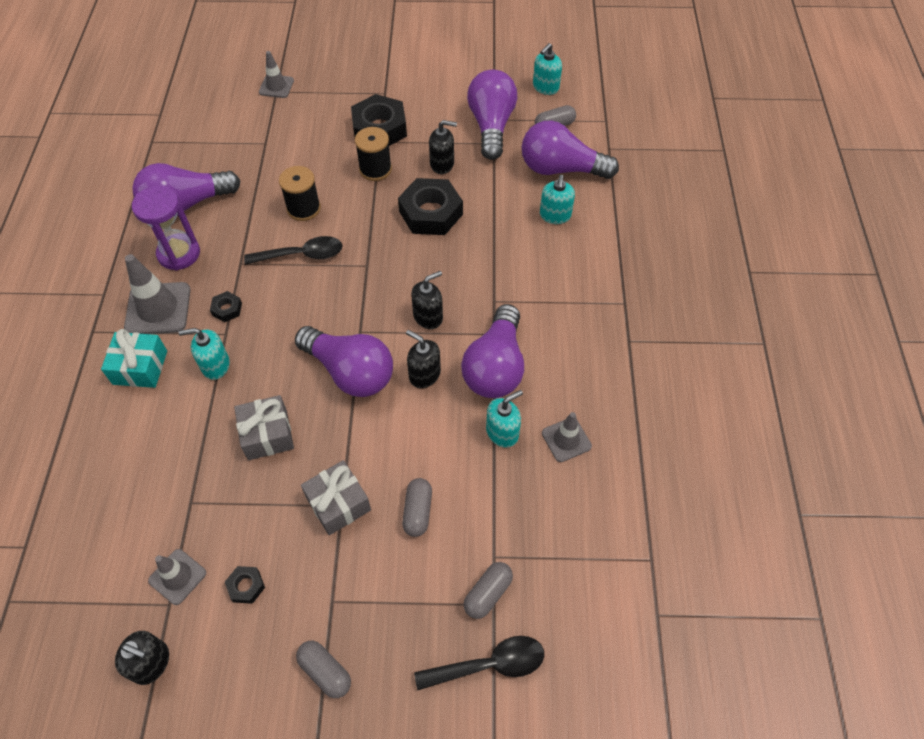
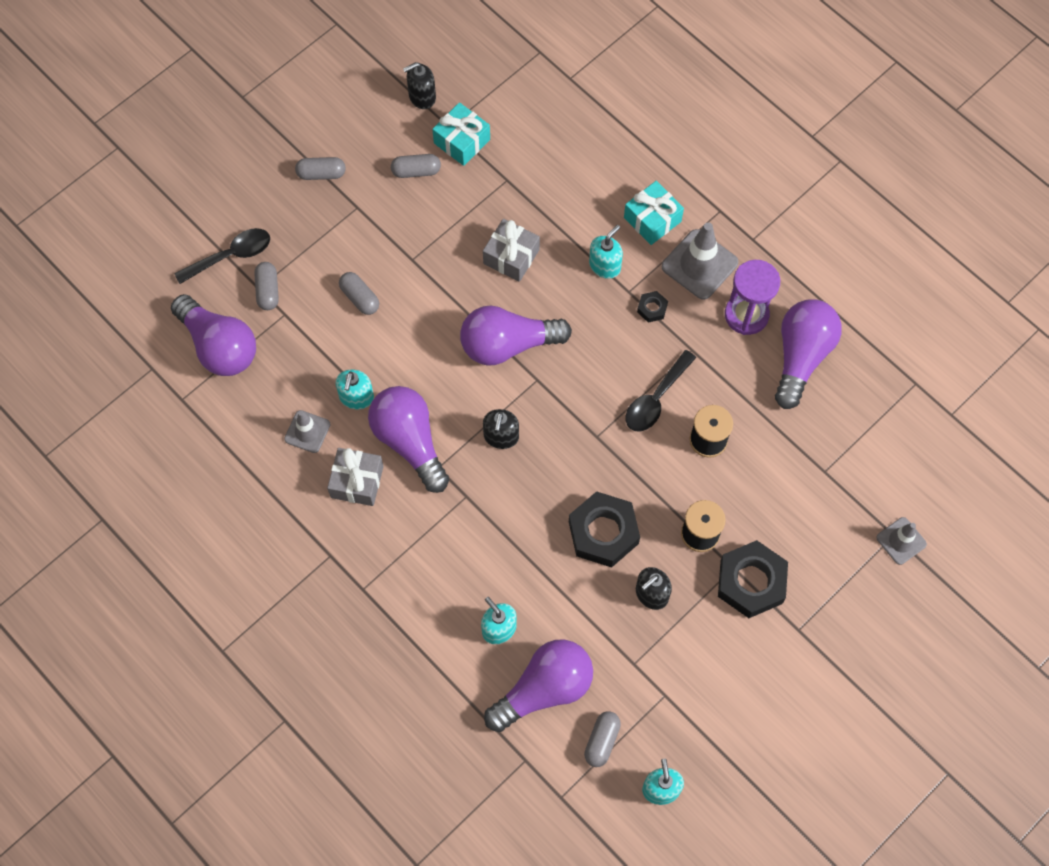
camera: 135 degrees right, 10 degrees up
grey traffic cone [148,549,206,605] -> turquoise gift [432,102,490,166]
black nut [225,566,265,604] -> grey capsule [391,154,441,178]
grey gift [301,460,371,535] -> grey gift moved to [327,448,384,506]
black soap dispenser [406,330,441,388] -> none
black spoon [414,636,544,690] -> black spoon turned 150 degrees counterclockwise [174,228,270,284]
purple light bulb [467,70,517,160] -> purple light bulb moved to [171,294,256,376]

